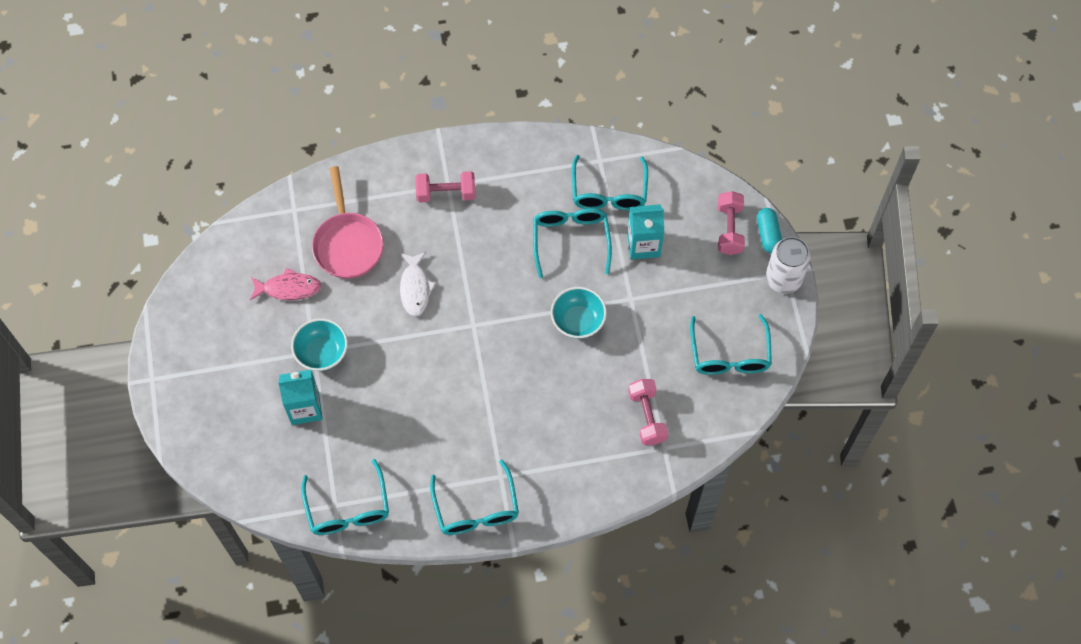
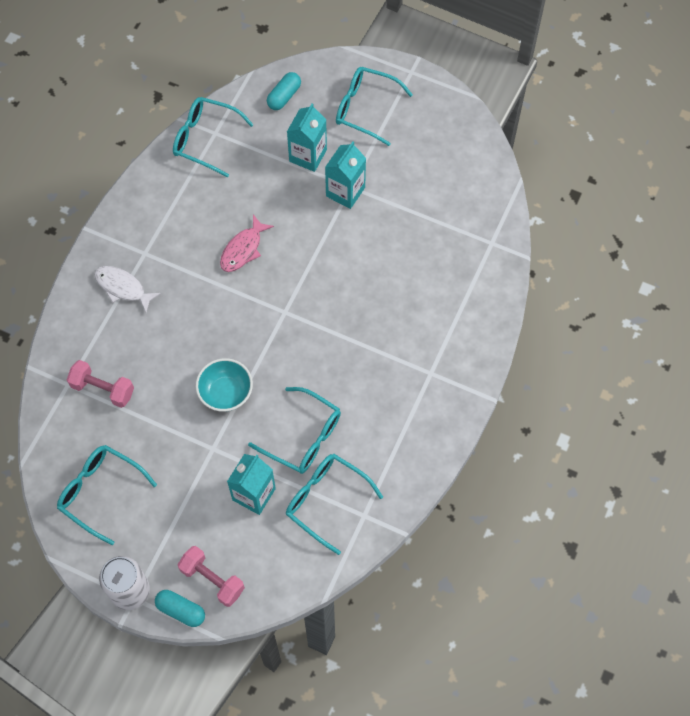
camera: 125 degrees right, 0 degrees up
pink fish [250,268,321,301] -> pink fish moved to [220,214,274,272]
turquoise bowl [291,318,348,371] -> turquoise carton [325,142,366,209]
pink pan [312,166,384,279] -> none
white fish [400,252,436,316] -> white fish moved to [94,266,161,313]
pink dumbbell [415,171,475,203] -> none
turquoise glasses [430,460,519,535] -> turquoise glasses moved to [336,67,413,146]
none -> turquoise capsule [267,72,301,110]

